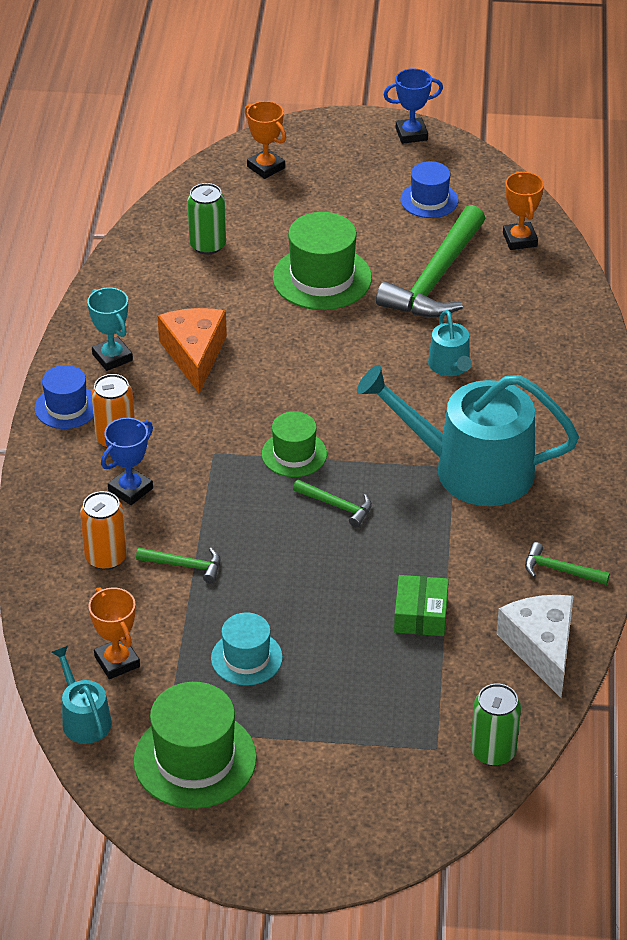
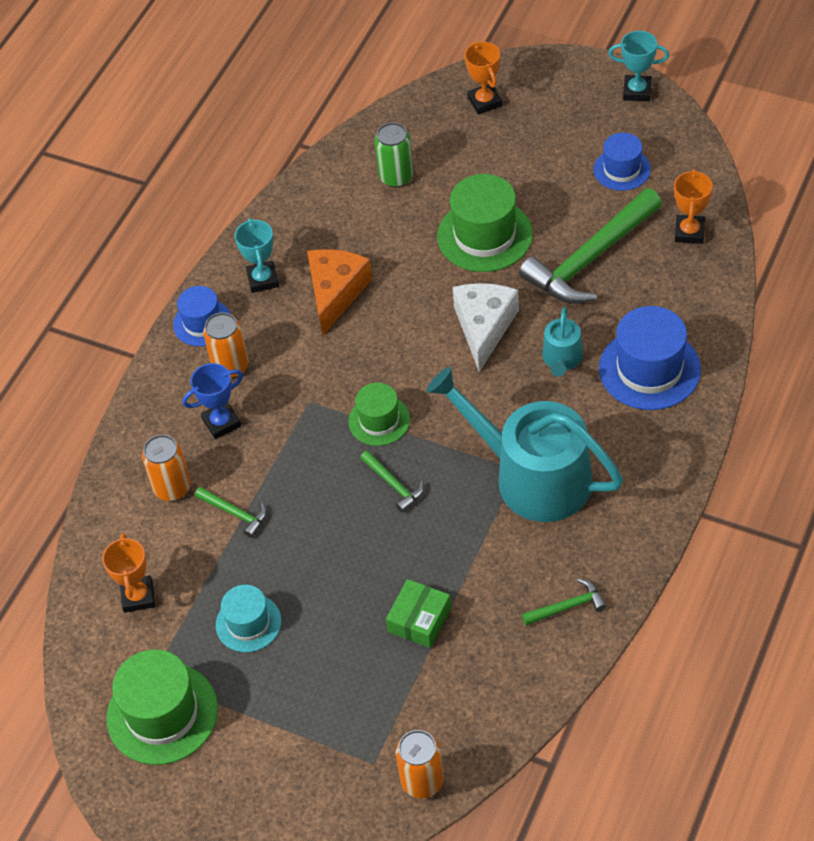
camera: 25 degrees right, 10 degrees up
turquoise watering can [52,646,112,744] -> none
blue trophy [384,68,443,144] -> turquoise trophy [608,31,669,101]
green can [471,683,521,766] -> orange can [396,730,444,798]
white cheese [497,595,574,698] -> white cheese moved to [452,283,519,372]
green hammer [525,542,610,585] -> green hammer turned 120 degrees clockwise [522,579,607,626]
none -> blue hat [599,306,701,410]

